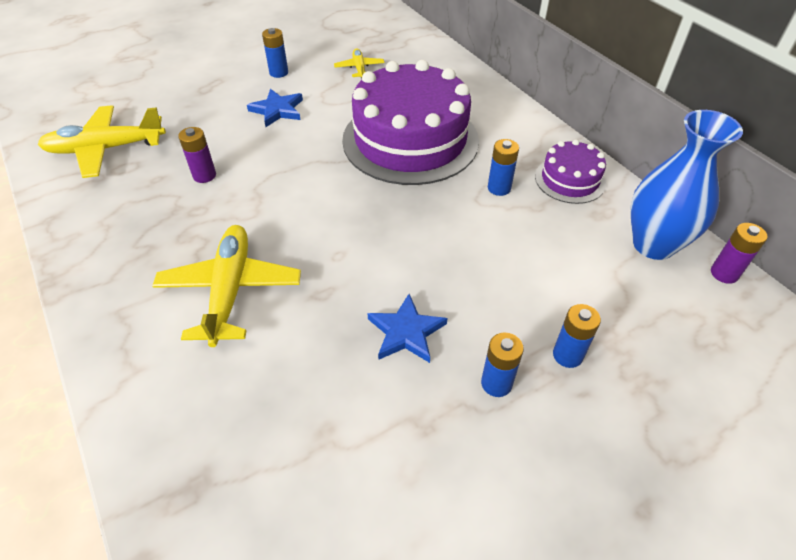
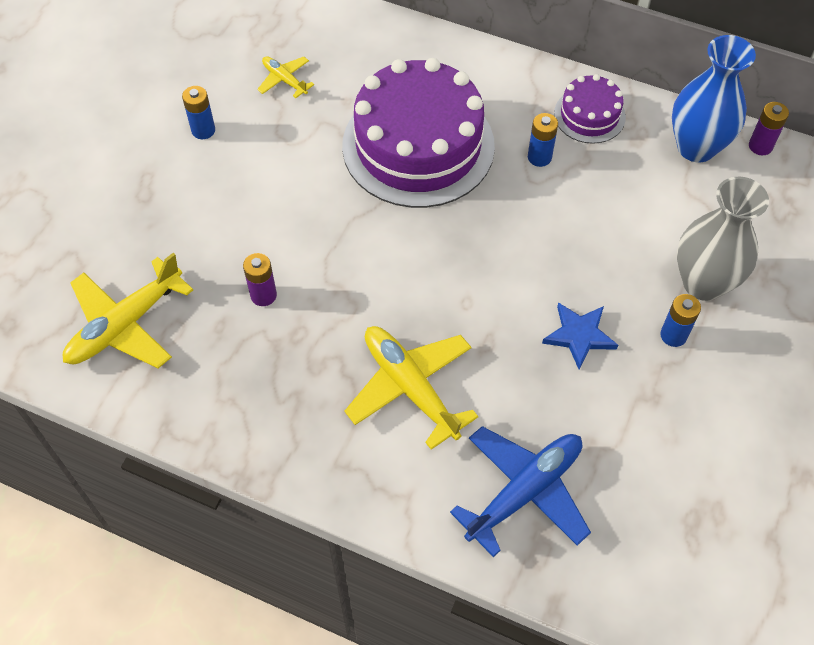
camera: 35 degrees left, 10 degrees up
blue star [247,89,303,127] -> none
blue battery [553,304,601,368] -> grey vase [677,177,769,301]
none -> blue plane [450,426,591,557]

